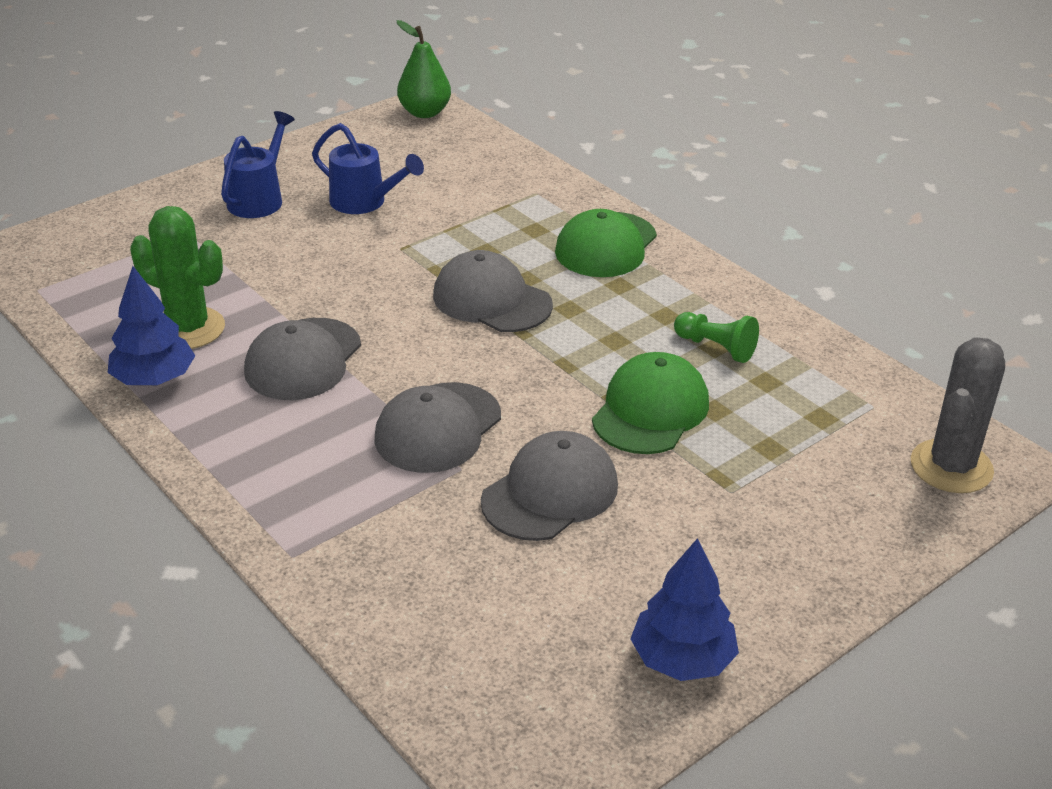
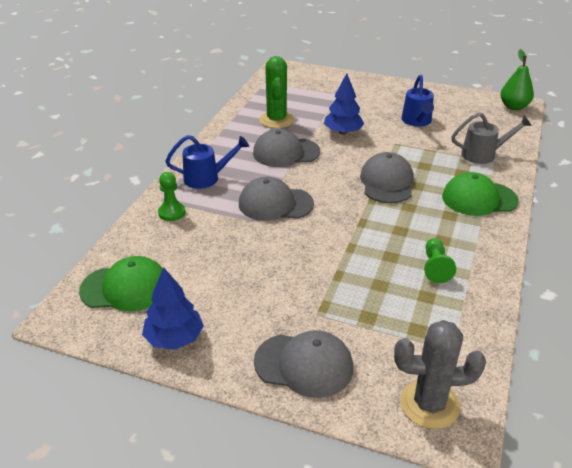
camera: 60 degrees right, 0 degrees up
blue tree [107,266,195,385] -> blue tree moved to [324,73,364,135]
blue watering can [221,111,295,218] -> blue watering can moved to [165,135,249,189]
grey cap [481,431,618,541] -> grey cap moved to [254,330,353,398]
green cap [592,352,709,454] -> green cap moved to [79,256,163,311]
none -> green pawn [158,172,185,221]
none -> grey watering can [451,112,532,164]

